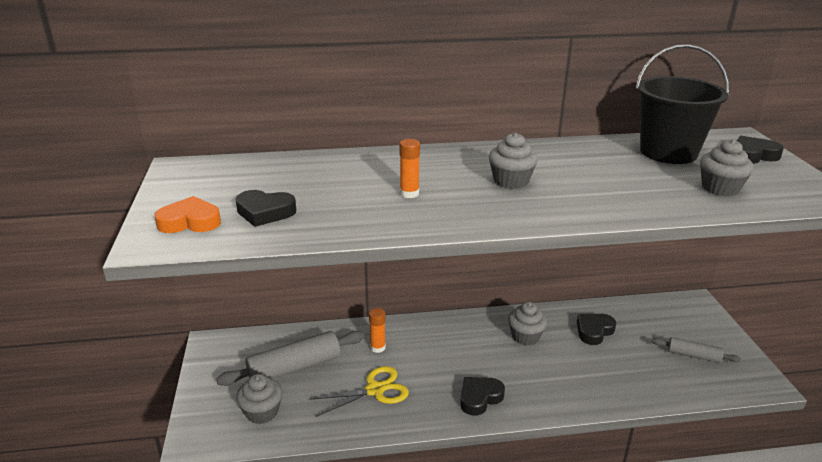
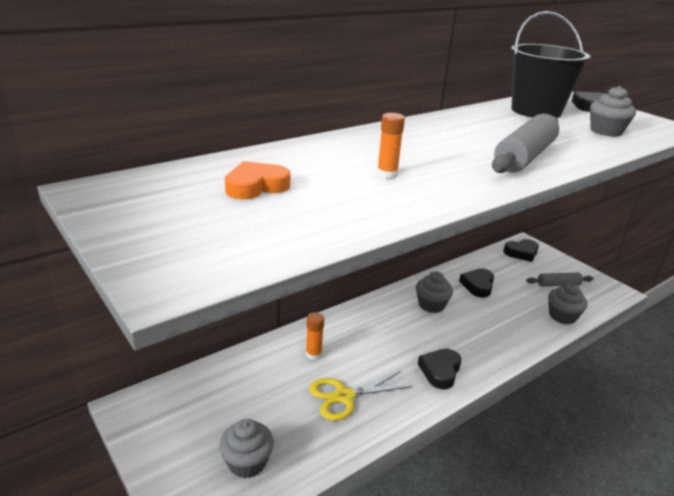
camera: 30 degrees left, 0 degrees up
orange heart [154,196,221,233] -> orange heart moved to [225,161,290,200]
grey rolling pin [216,331,365,386] -> grey rolling pin moved to [492,114,559,173]
black heart [236,190,296,227] -> black heart moved to [504,239,539,262]
yellow scissors [309,366,409,417] -> yellow scissors turned 150 degrees counterclockwise [309,371,412,421]
grey cupcake [489,133,538,189] -> grey cupcake moved to [548,283,588,325]

